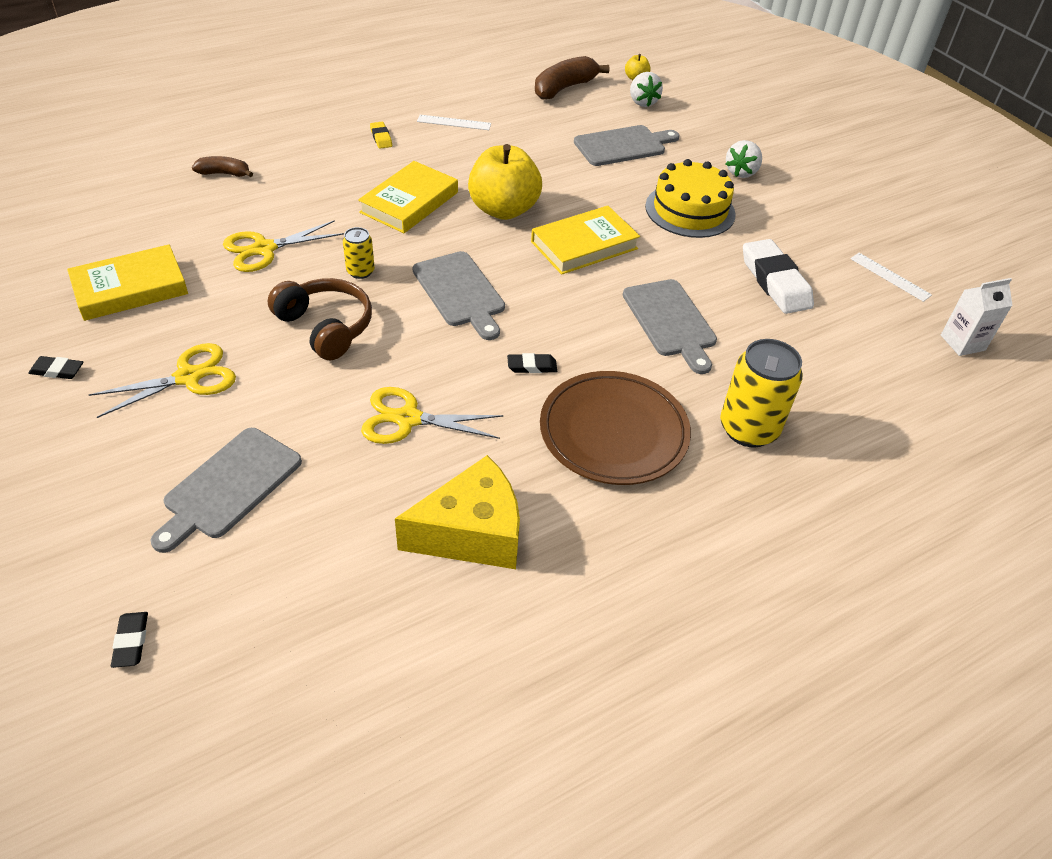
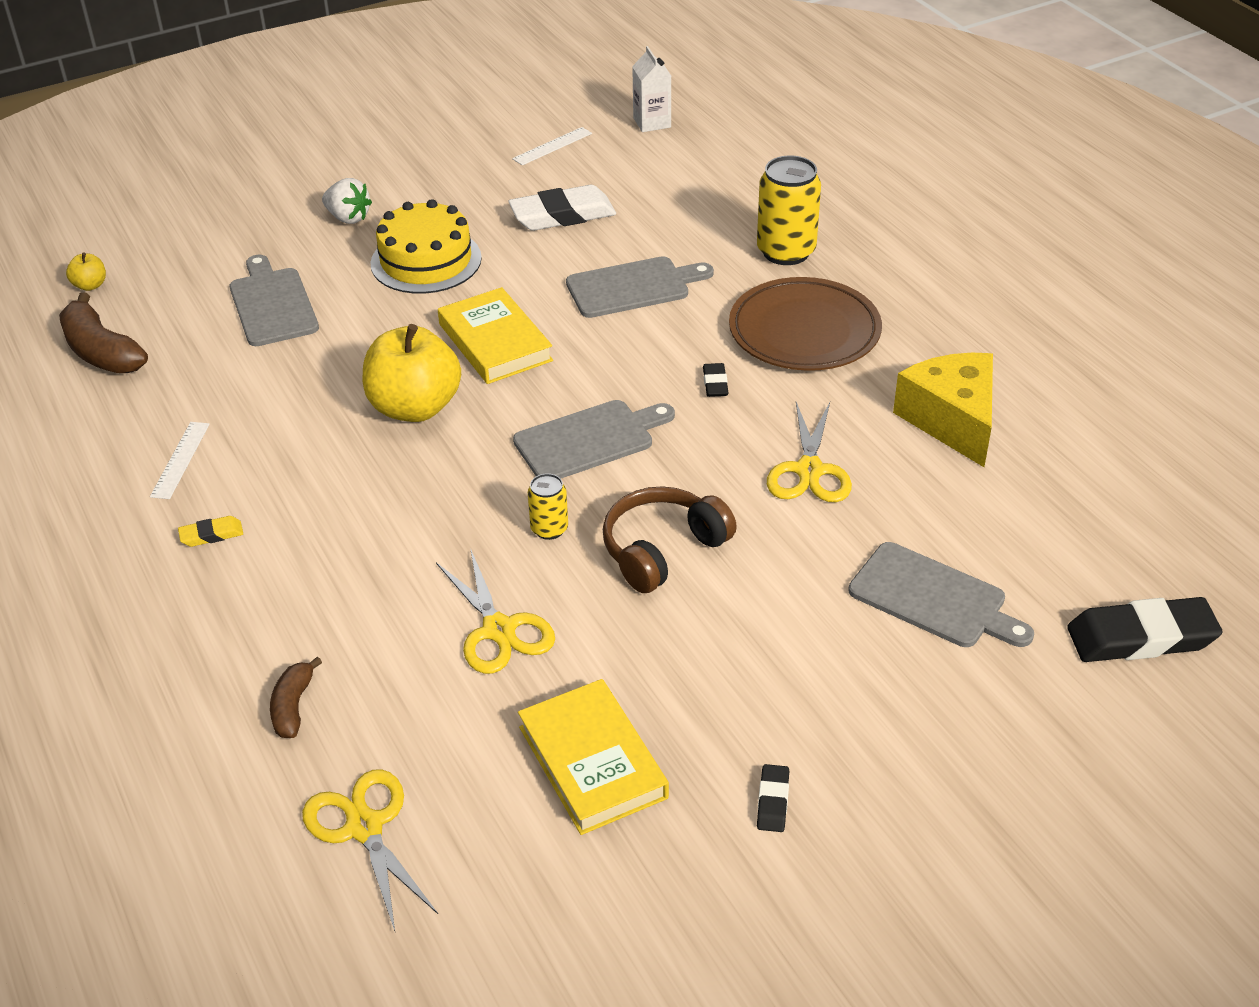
camera: 85 degrees left, 5 degrees down
yellow scissors [89,343,236,418] -> yellow scissors moved to [302,769,438,931]
black eraser [111,612,148,668] -> black eraser [1067,597,1222,662], size x2.12
yellow book [358,161,458,233] -> none
white strawberry [630,72,663,107] -> none

